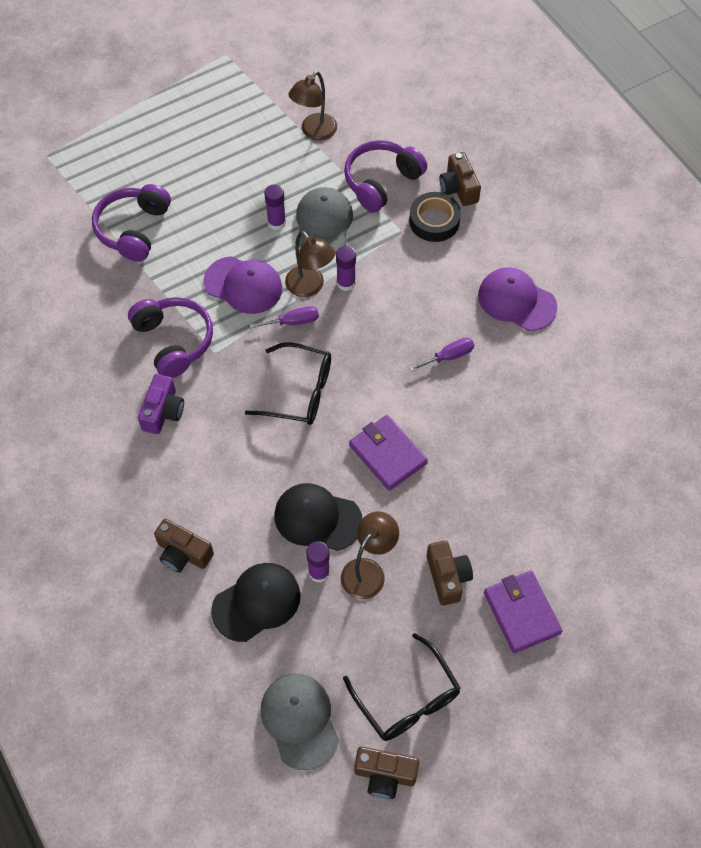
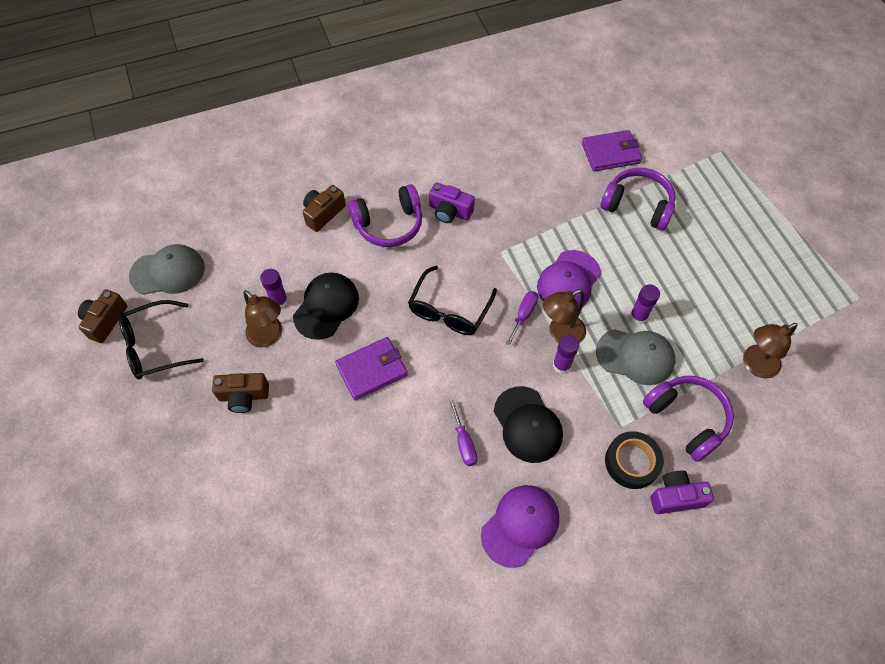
camera: 100 degrees right, 0 degrees up
purple headphones [128,297,213,378] -> purple headphones moved to [348,184,422,247]
black cap [211,563,301,642] -> black cap moved to [494,386,563,463]
purple screwdriver [249,306,319,328] -> purple screwdriver turned 150 degrees counterclockwise [506,291,538,345]
brown lamp [288,71,337,141] -> brown lamp turned 75 degrees counterclockwise [743,323,798,378]
brown camera [440,152,481,206] -> purple camera [650,471,714,514]
purple wallet [484,571,562,653] -> purple wallet moved to [582,130,642,171]

